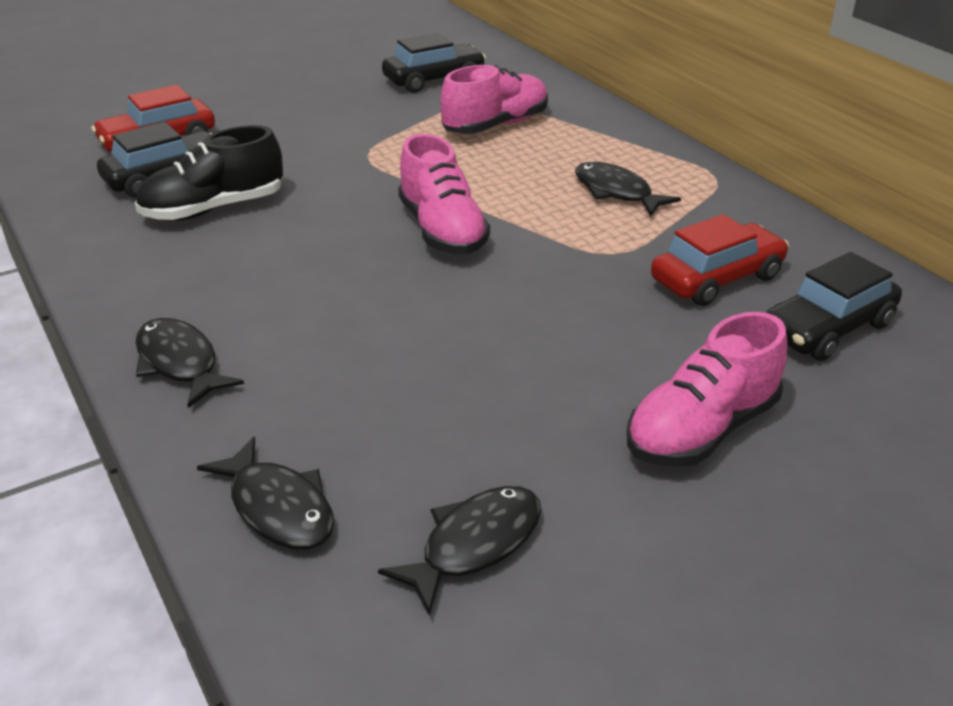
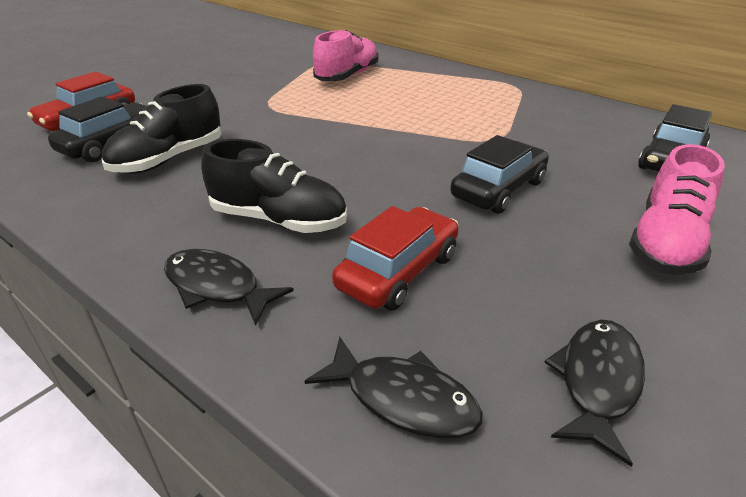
camera: 20 degrees left, 0 degrees up
black car [382,33,486,93] -> black car moved to [450,135,549,214]
pink shoe [398,134,490,254] -> none
black fish [575,162,681,216] -> none
red car [651,214,789,306] -> red car moved to [332,206,459,310]
none -> black shoe [201,139,347,233]

